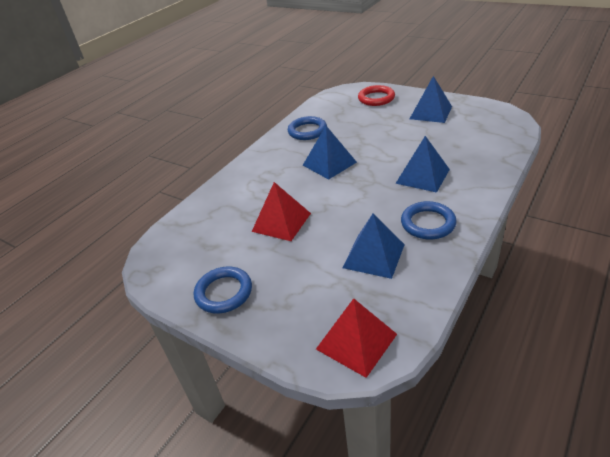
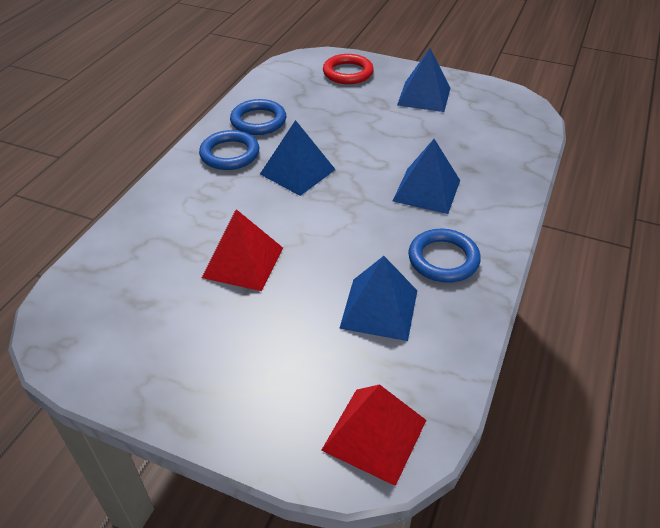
camera: 15 degrees left, 5 degrees up
blue ring [194,267,252,314] -> blue ring moved to [199,130,259,170]

